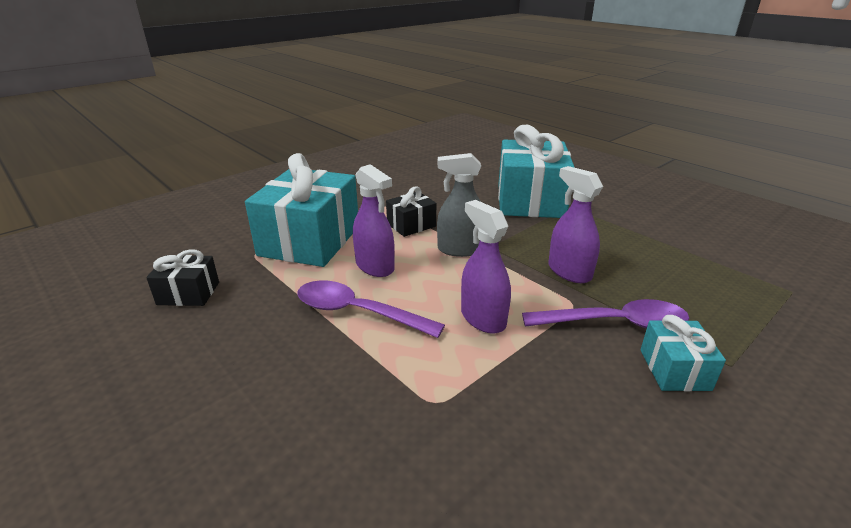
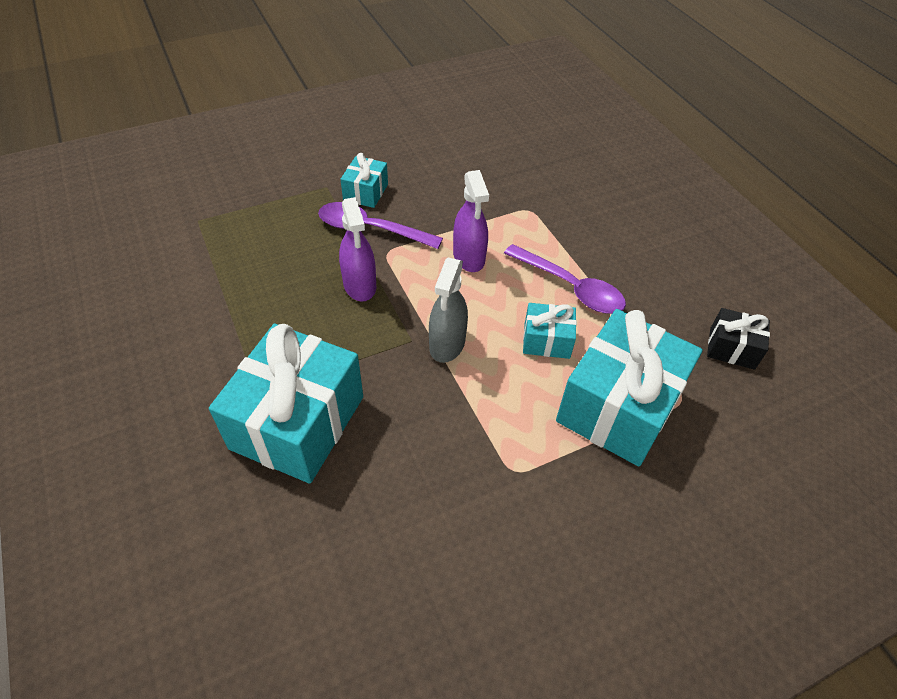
camera: 165 degrees left, 20 degrees up
purple spray bottle [353,164,395,277] -> turquoise gift [523,303,577,359]
black gift [386,186,436,237] -> none
grey spray bottle [437,153,481,257] -> grey spray bottle turned 90 degrees clockwise [429,258,468,363]

